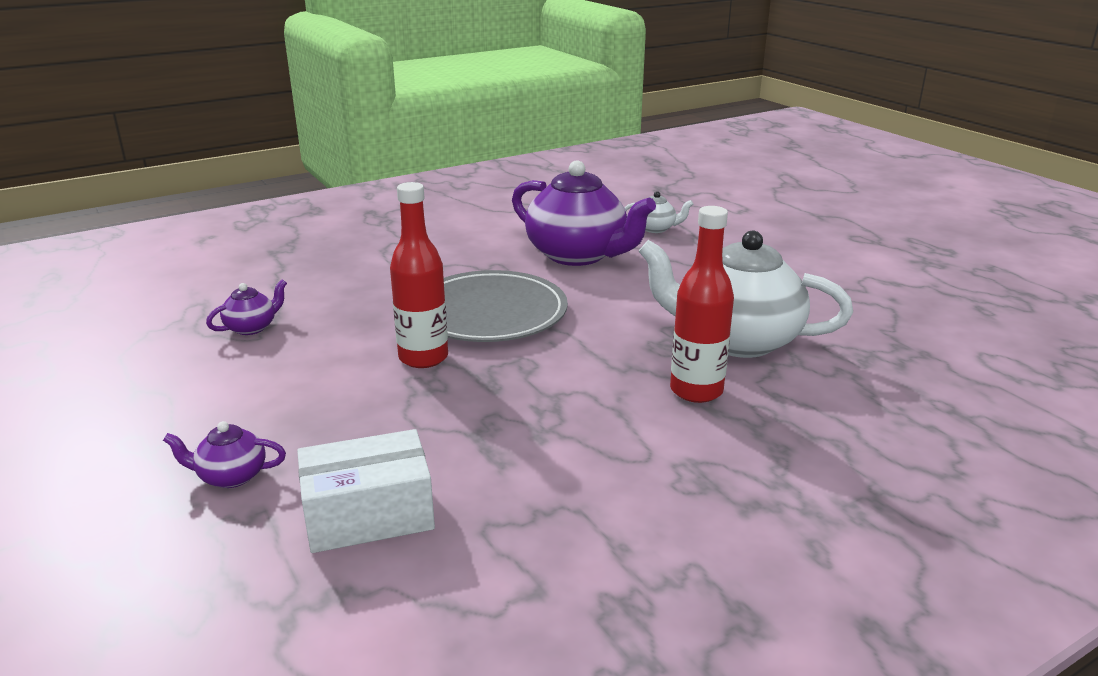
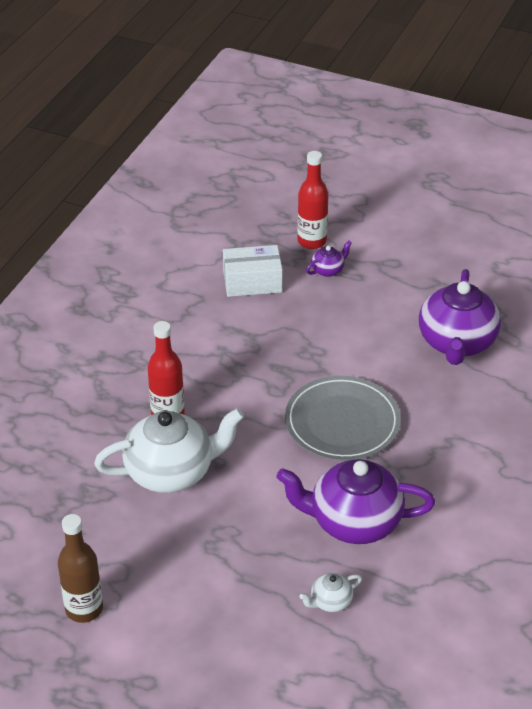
camera: 145 degrees right, 15 degrees up
purple teapot [206,280,287,335] -> purple teapot [419,269,501,365], size x2.31
white box [297,429,435,553] -> white box turned 45 degrees clockwise [223,245,283,297]
red bottle [390,182,448,368] -> red bottle moved to [297,151,328,249]
none -> brown bottle [58,514,103,623]

